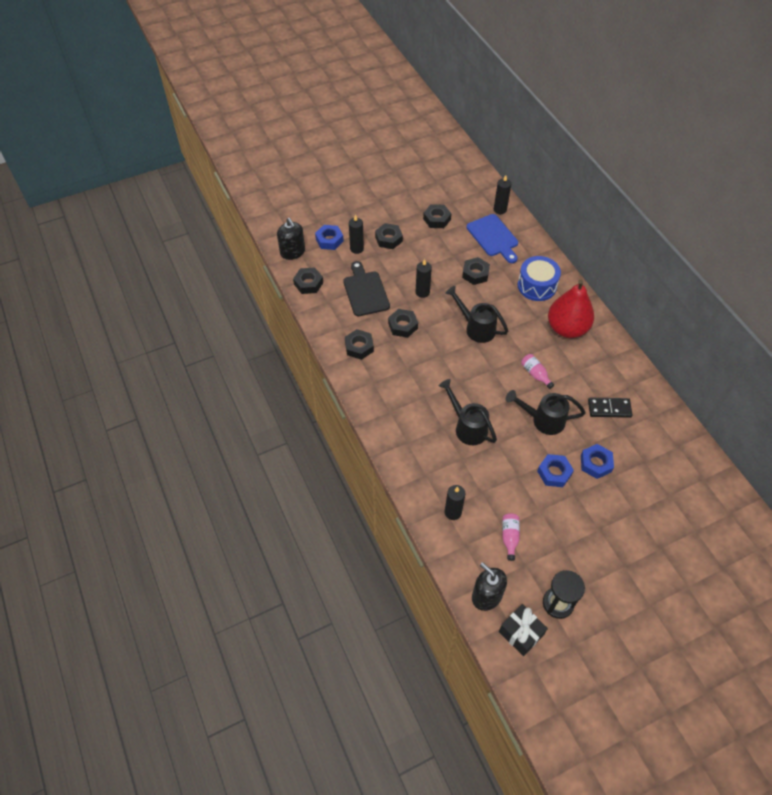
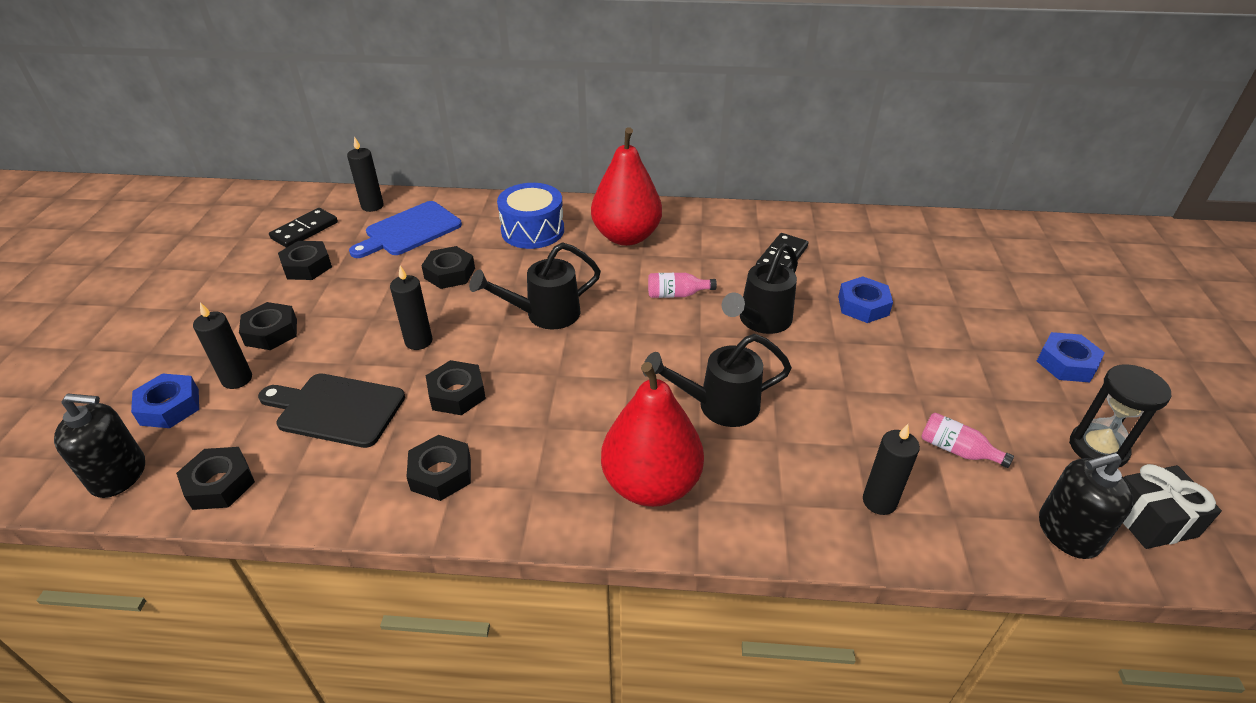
camera: 60 degrees left, 15 degrees down
blue cutting board [466,214,518,263] -> blue cutting board turned 135 degrees clockwise [349,201,462,258]
blue nut [537,454,574,487] -> blue nut moved to [1037,332,1105,382]
none -> black domino [269,208,338,248]
none -> red pear [601,362,704,507]

